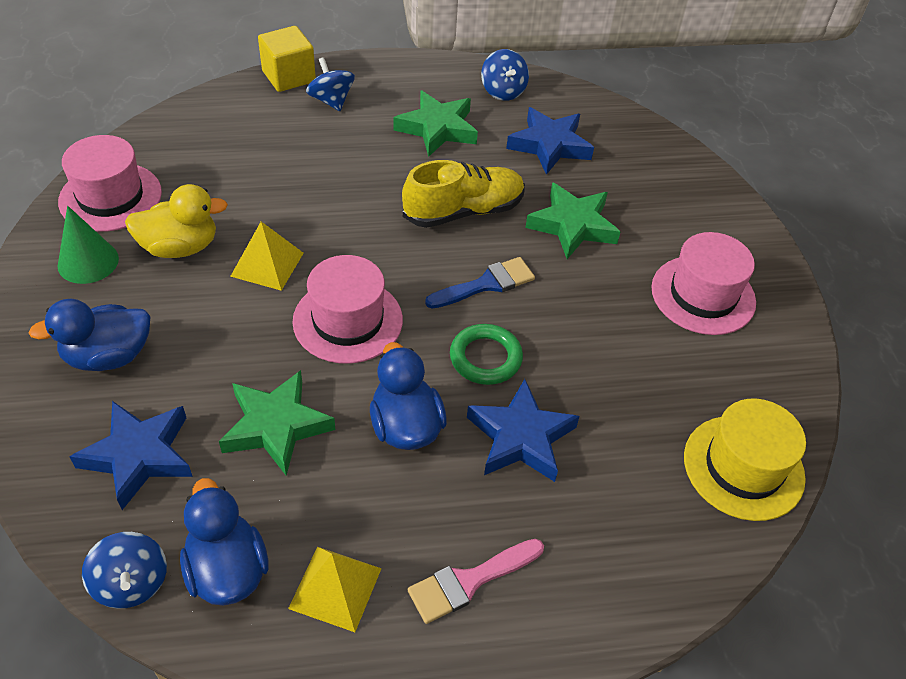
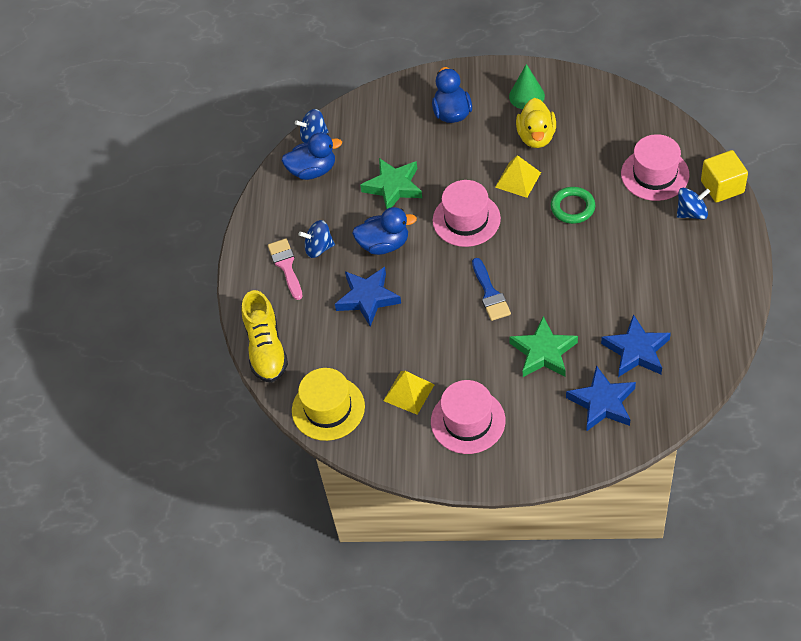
camera: 110 degrees right, 5 degrees up
pink hat [58,135,162,232] -> pink hat moved to [621,134,689,201]
blue star [69,401,193,510] -> blue star moved to [566,365,636,432]
yellow pyramid [288,547,382,632] -> yellow pyramid moved to [383,371,435,415]
green star [394,90,478,157] -> none
yellow shoe [402,160,525,228] -> yellow shoe moved to [241,290,288,383]
green ring [450,324,523,385] -> green ring moved to [551,187,595,224]
blue spinning top [481,49,529,101] -> blue spinning top moved to [298,220,335,258]

